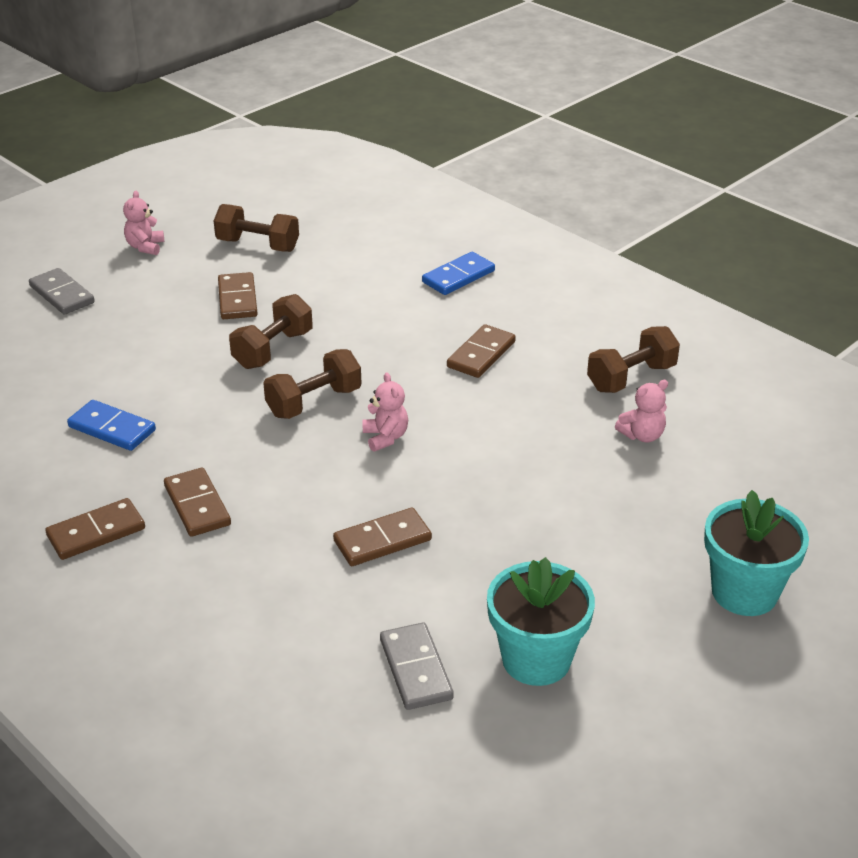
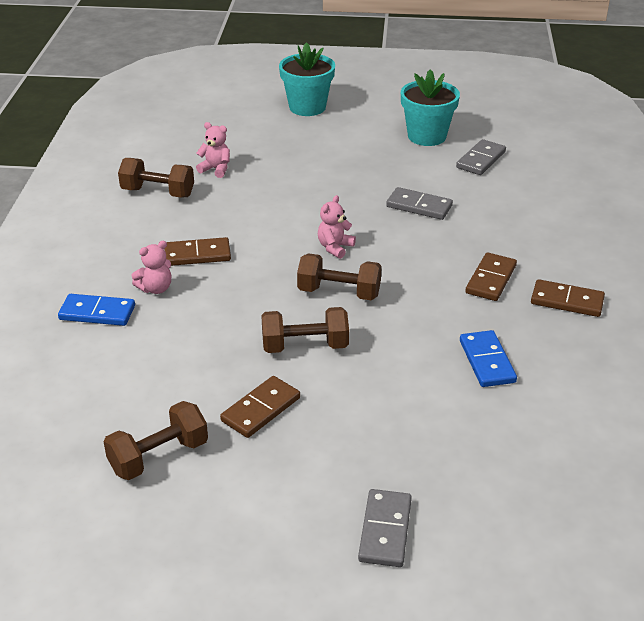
camera: 130 degrees left, 0 degrees up
pink teddy bear [123,191,164,255] -> pink teddy bear moved to [131,241,171,294]
brown dumbbell [214,204,299,252] -> brown dumbbell turned 75 degrees clockwise [103,401,208,480]
brown domino [333,508,432,566] -> grey domino [386,187,453,220]

